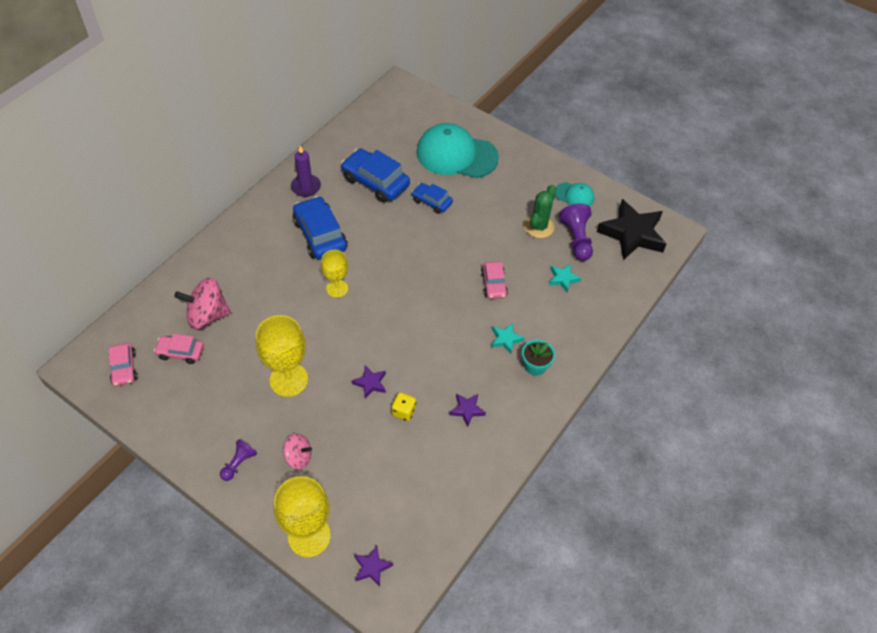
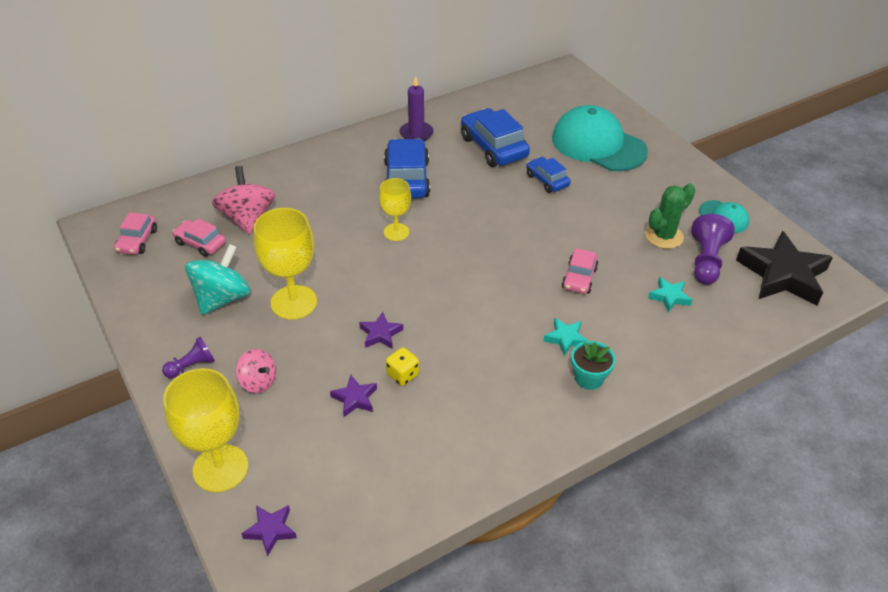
camera: 25 degrees right, 10 degrees down
pink spinning top [174,278,231,330] -> pink spinning top turned 60 degrees clockwise [212,166,275,234]
purple star [449,393,486,427] -> purple star moved to [330,375,377,417]
none -> turquoise spinning top [185,244,250,315]

